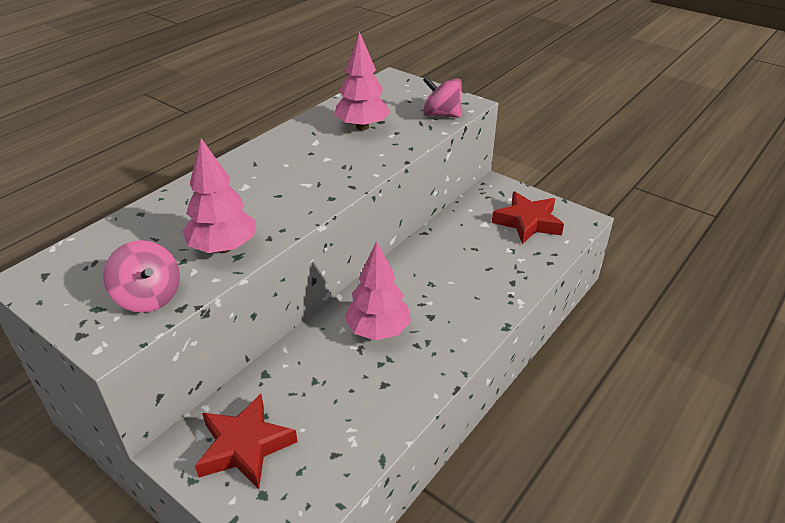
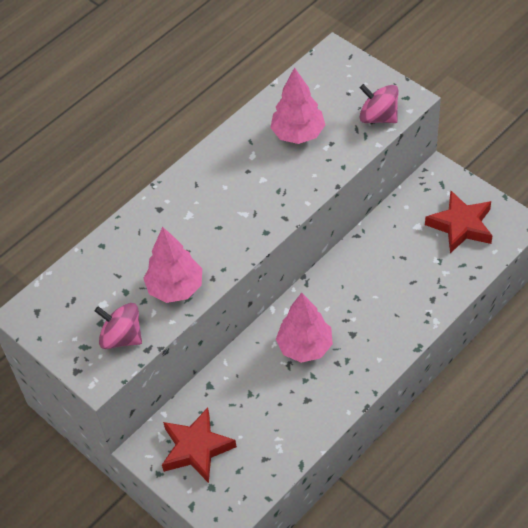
camera: 10 degrees right, 15 degrees up
pink spinning top [103,240,180,313] -> pink spinning top turned 150 degrees clockwise [95,303,142,349]

